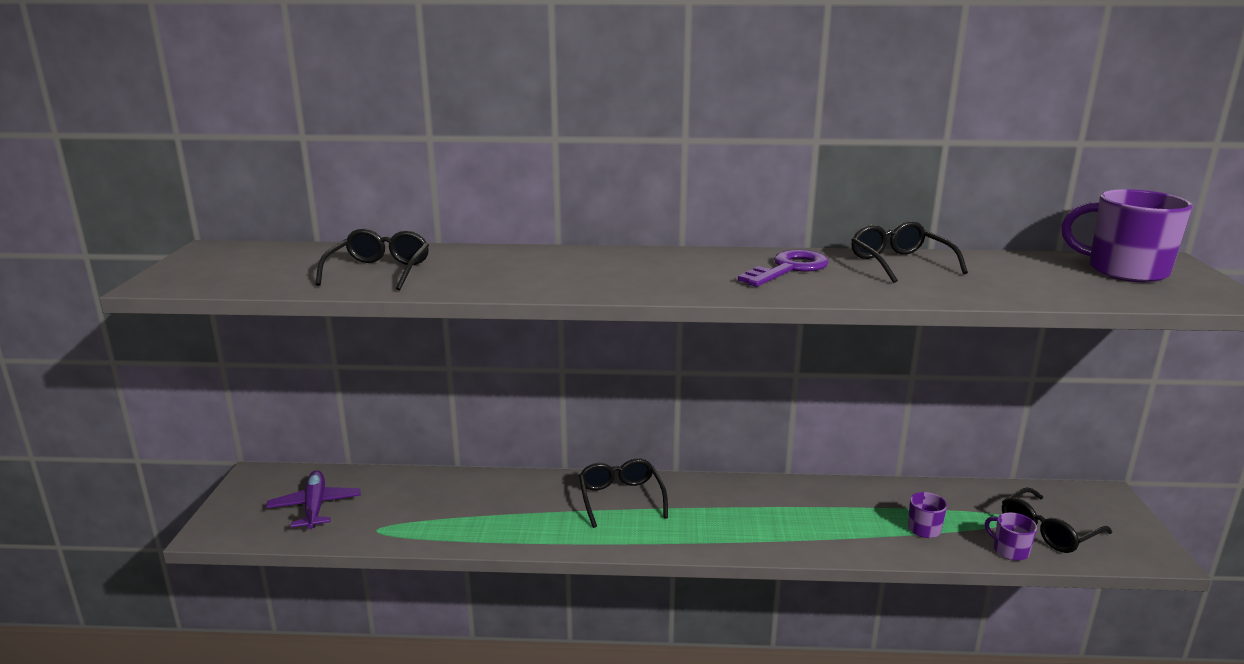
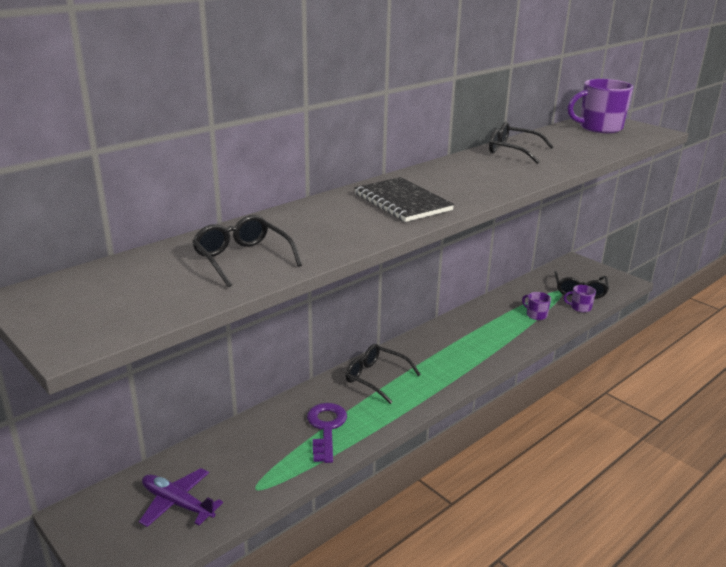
camera: 45 degrees left, 5 degrees up
purple key [738,250,829,287] -> purple key moved to [307,403,347,463]
none -> black notebook [354,177,454,222]

